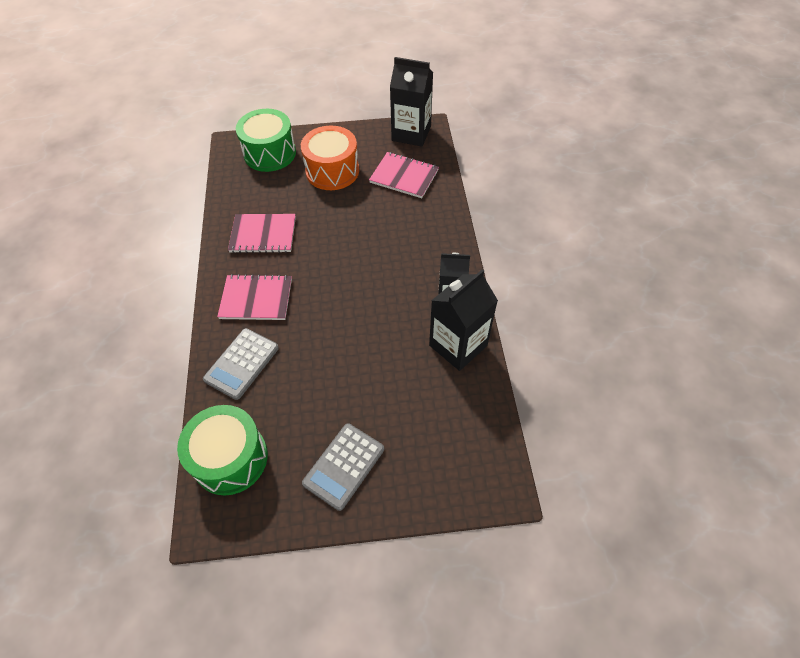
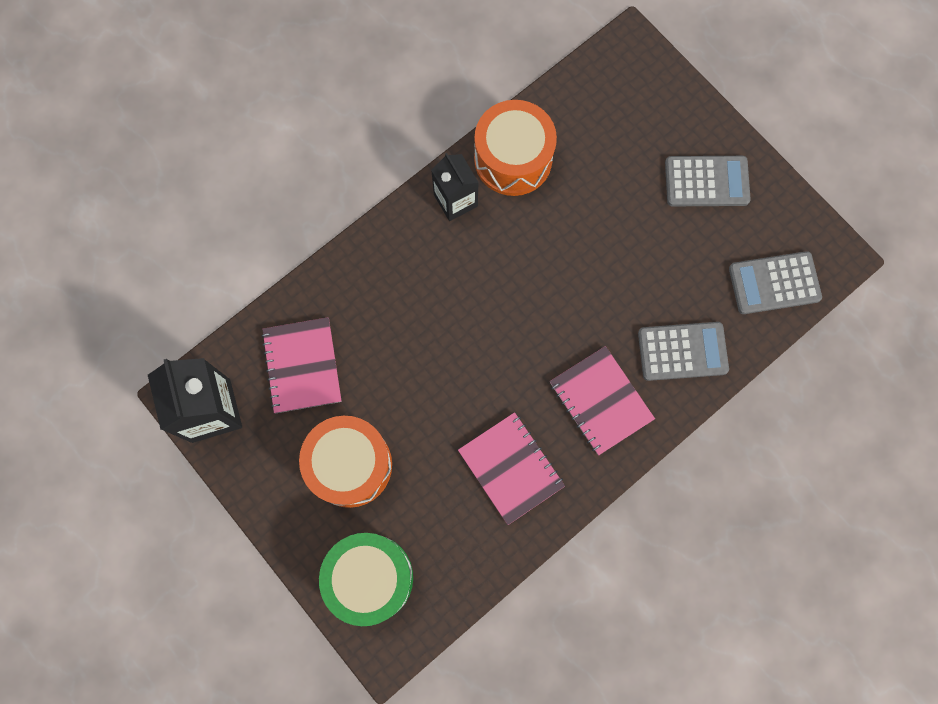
camera: 125 degrees left, 20 degrees up
green drum [177,405,268,495] -> grey calculator [729,251,822,314]
black carton [429,269,498,371] -> orange drum [474,100,557,196]

